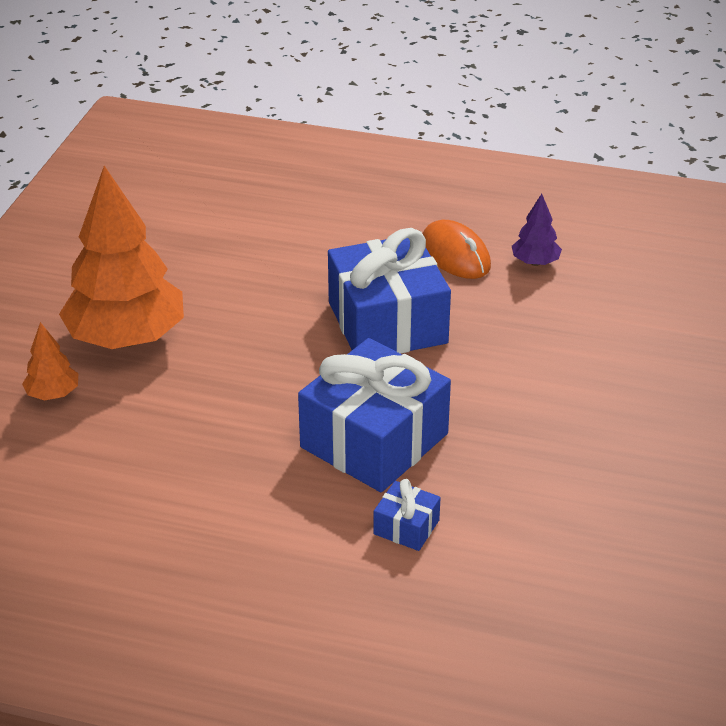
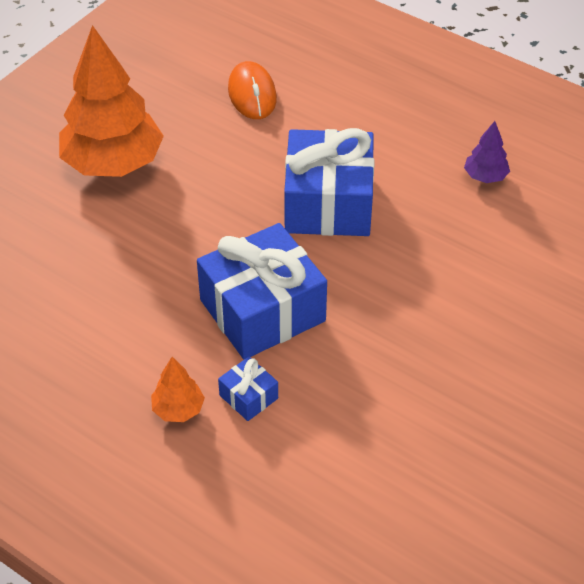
camera: 20 degrees right, 10 degrees up
orange tree [22,322,78,401] -> orange tree moved to [151,357,205,422]
orange mouse [423,220,491,279] -> orange mouse moved to [228,61,277,119]

